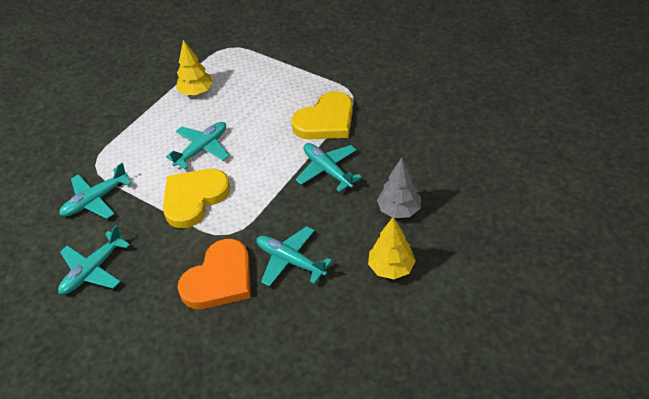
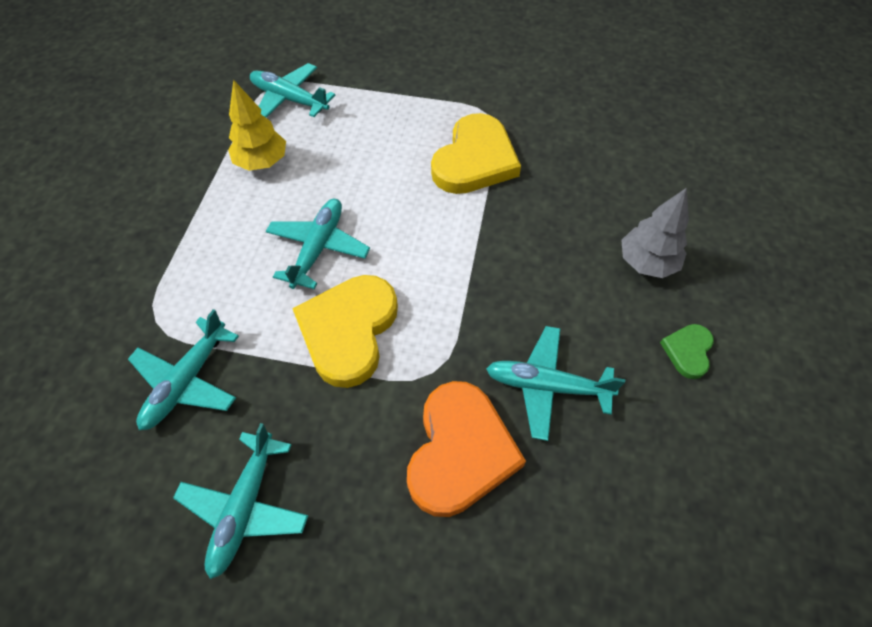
camera: 25 degrees left, 10 degrees up
turquoise plane [296,143,362,192] -> turquoise plane moved to [250,63,335,118]
yellow tree [368,217,416,279] -> green heart [660,324,714,379]

